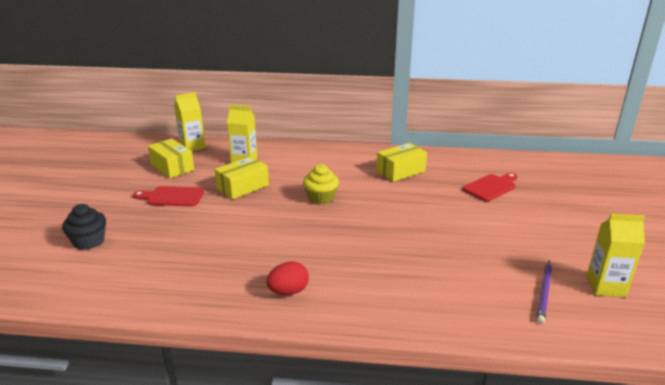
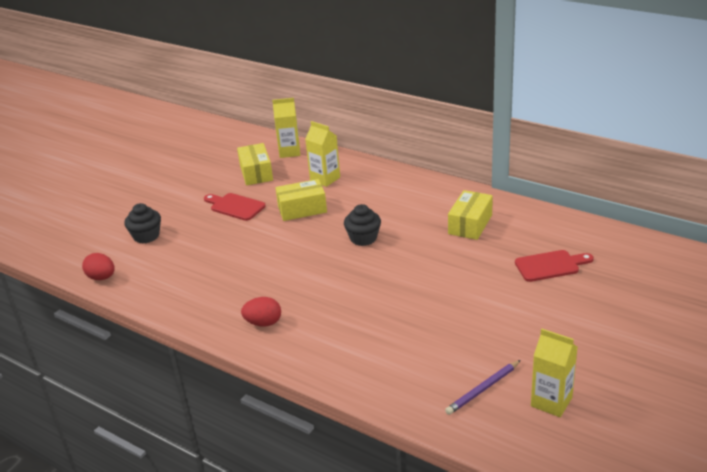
camera: 30 degrees right, 5 degrees up
yellow cupcake [303,164,339,205] -> black cupcake [344,204,381,246]
yellow box [376,143,427,182] -> yellow box turned 60 degrees counterclockwise [448,190,493,240]
none -> red egg [82,253,115,280]

